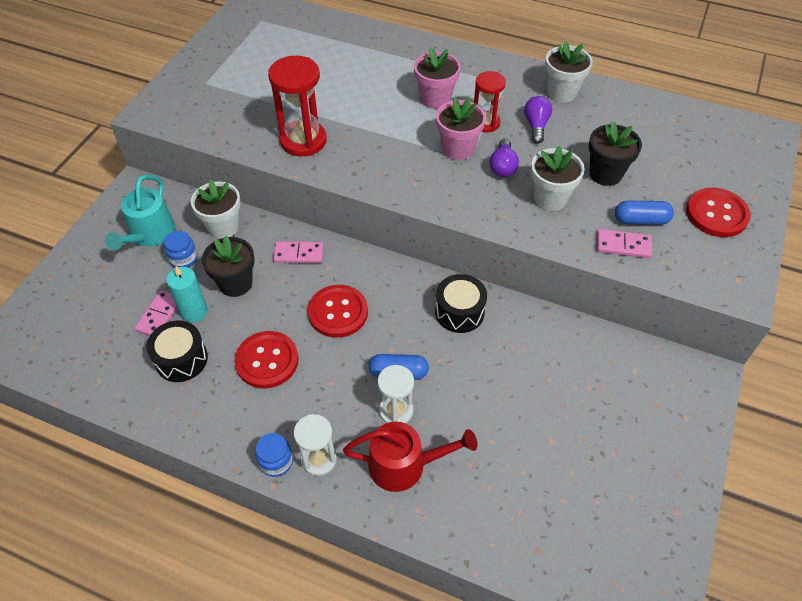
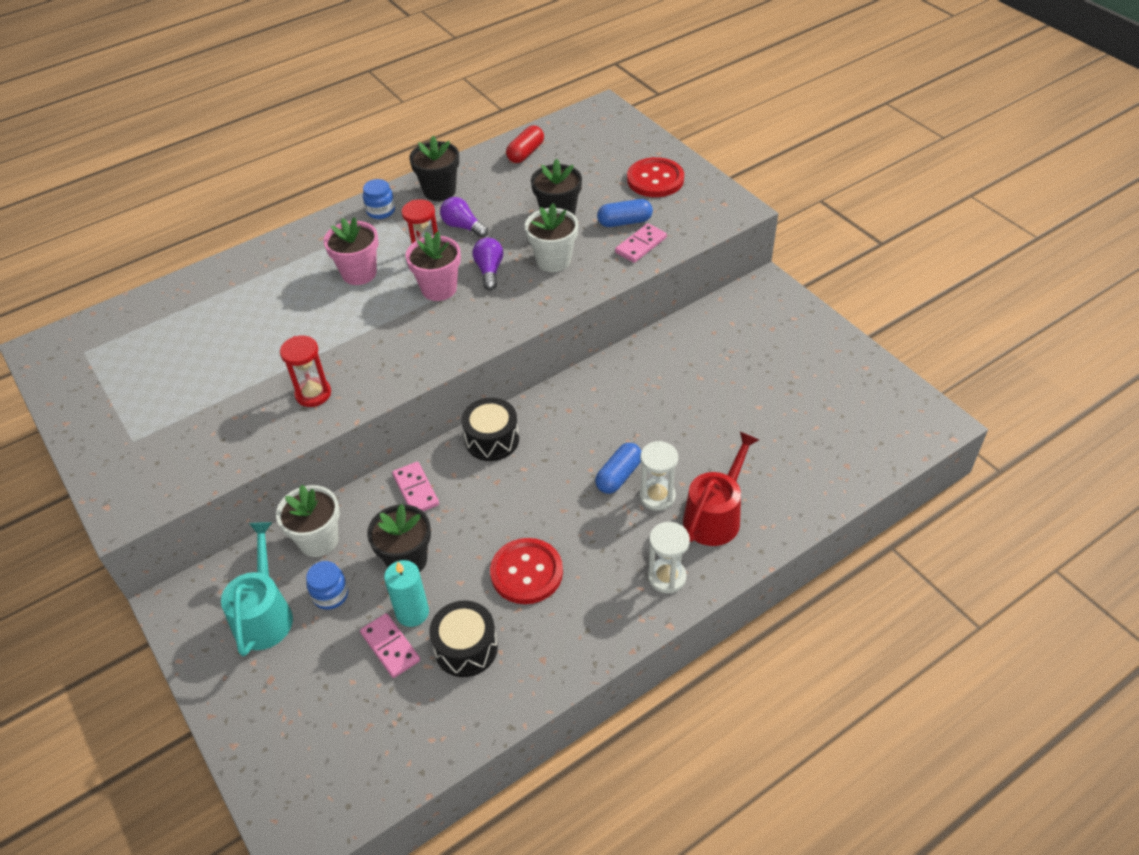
camera: 55 degrees left, 5 degrees down
turquoise watering can [105,175,175,250] -> turquoise watering can turned 135 degrees counterclockwise [221,522,293,656]
blue jar [255,433,293,477] -> blue jar moved to [363,179,395,219]
red hourglass [268,56,327,156] -> red hourglass [280,335,331,407], size x0.63
pink domino [273,241,324,263] -> pink domino turned 60 degrees counterclockwise [392,462,439,511]
red button [308,285,368,338] -> none
black drum [435,274,487,333] -> black drum moved to [462,398,519,461]
purple light bulb [490,139,519,177] -> purple light bulb turned 135 degrees counterclockwise [473,238,503,290]
white flower pot [545,41,593,102] -> black flower pot [409,136,459,201]
blue capsule [615,201,674,225] -> blue capsule turned 45 degrees clockwise [597,199,653,227]
none -> red capsule [506,125,544,163]

